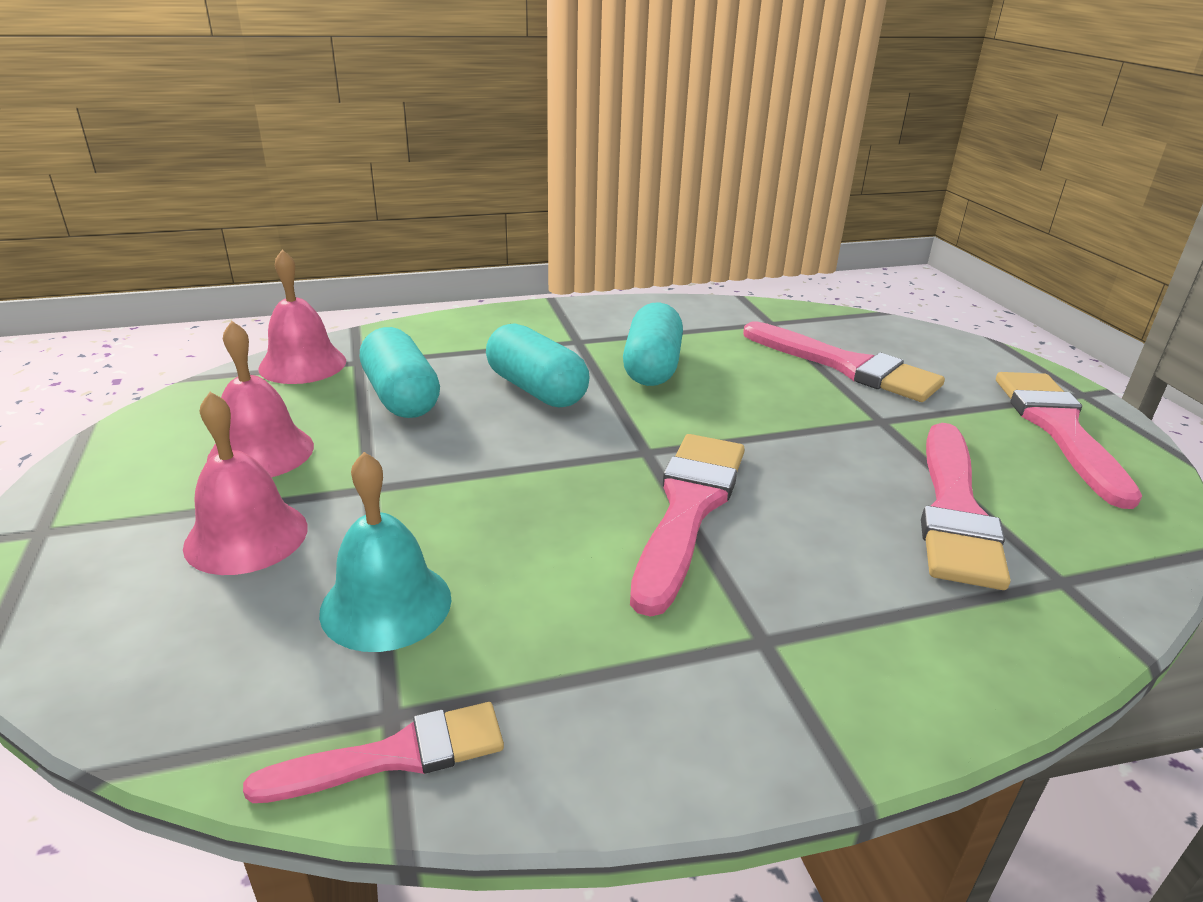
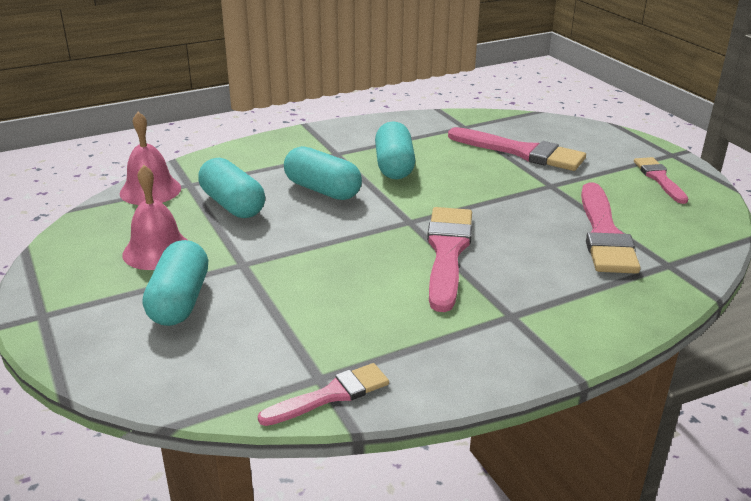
camera: 10 degrees left, 0 degrees up
pink bell [183,392,308,575] -> turquoise capsule [143,240,208,326]
turquoise bell [319,452,451,652] -> none
pink brush [996,372,1142,509] -> pink brush [634,157,689,204], size x0.60

